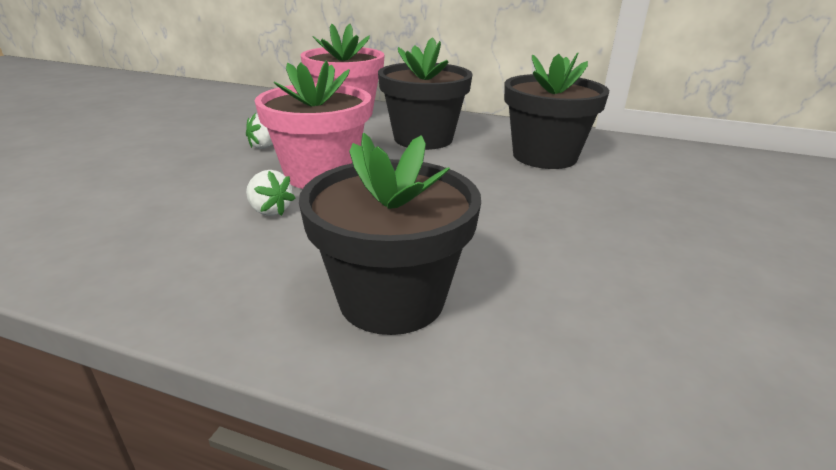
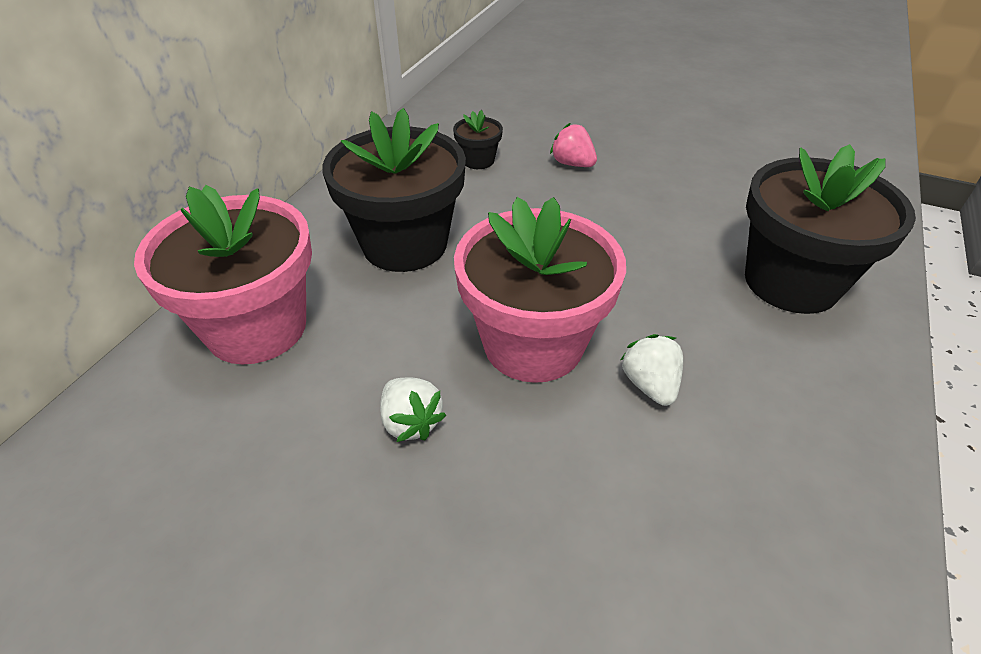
camera: 85 degrees left, 15 degrees up
white strawberry [246,170,295,216] -> white strawberry turned 60 degrees counterclockwise [621,334,683,406]
black flower pot [504,52,609,169] -> black flower pot [453,110,503,169], size x0.44
none -> pink strawberry [550,123,597,167]

